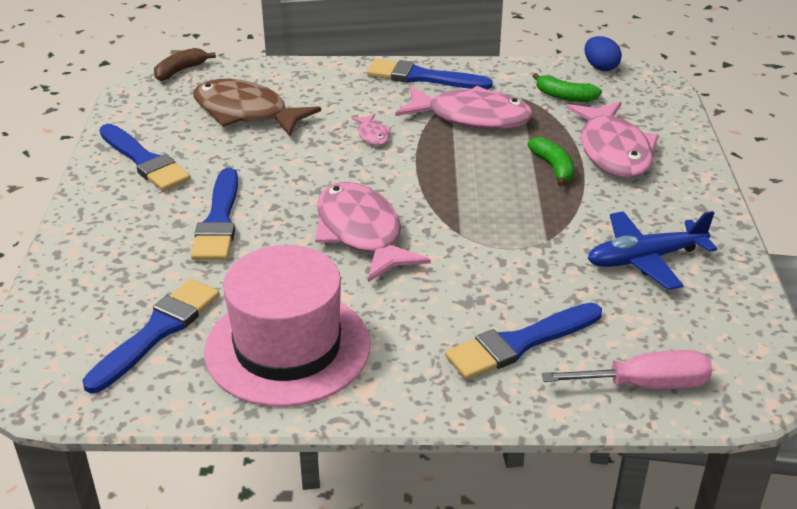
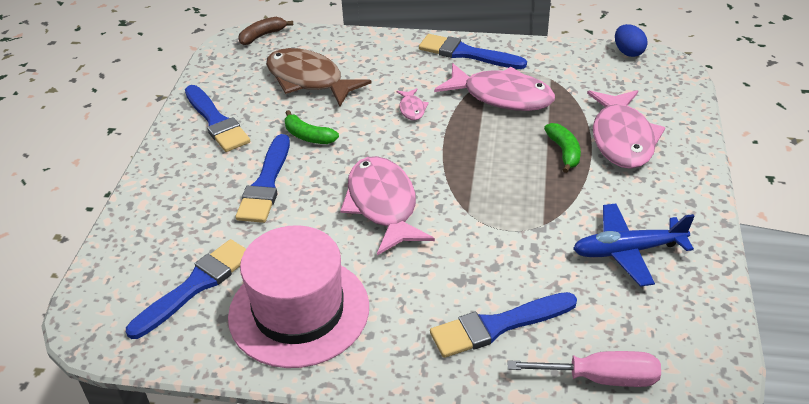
camera: 10 degrees right, 5 degrees up
green banana [533,73,602,102] -> green banana moved to [285,110,339,144]

